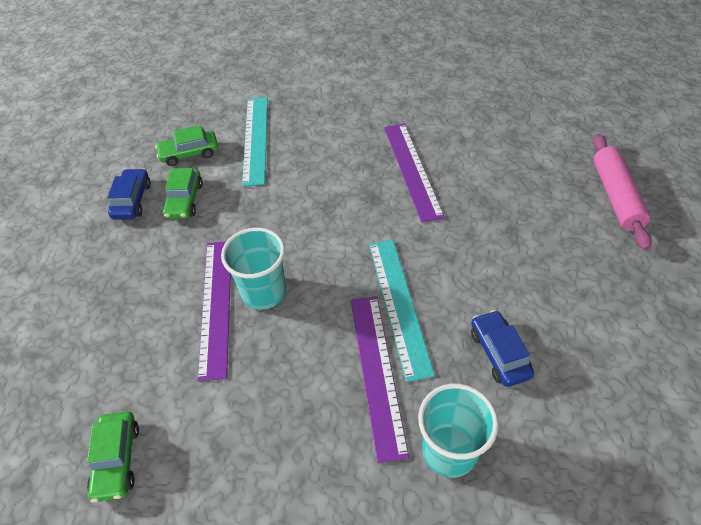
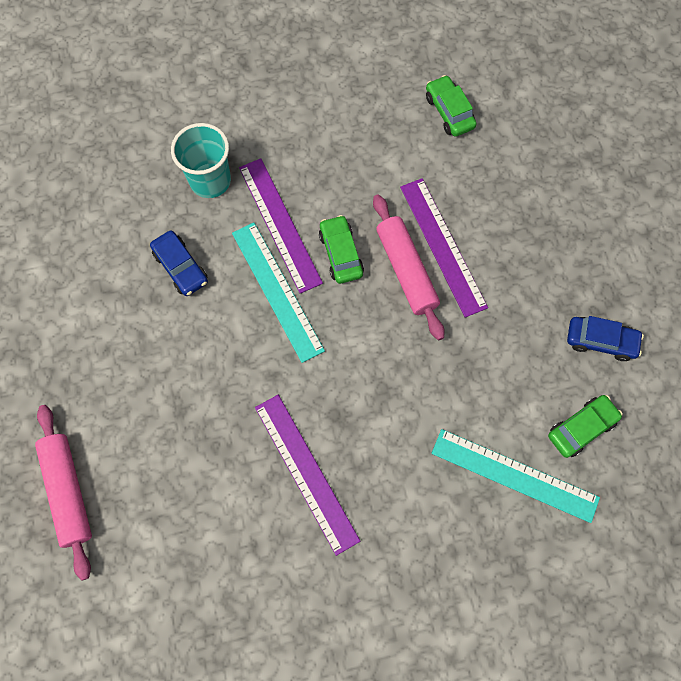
camera: 160 degrees right, 20 degrees up
blue car [108,168,151,220] -> blue car turned 60 degrees counterclockwise [567,316,644,361]
green car [163,168,203,219] -> green car moved to [319,215,364,284]
turquoise cup [221,227,286,310] -> pink rolling pin [373,194,445,340]
turquoise ruler [242,97,268,186] -> turquoise ruler turned 45 degrees counterclockwise [431,429,600,523]

